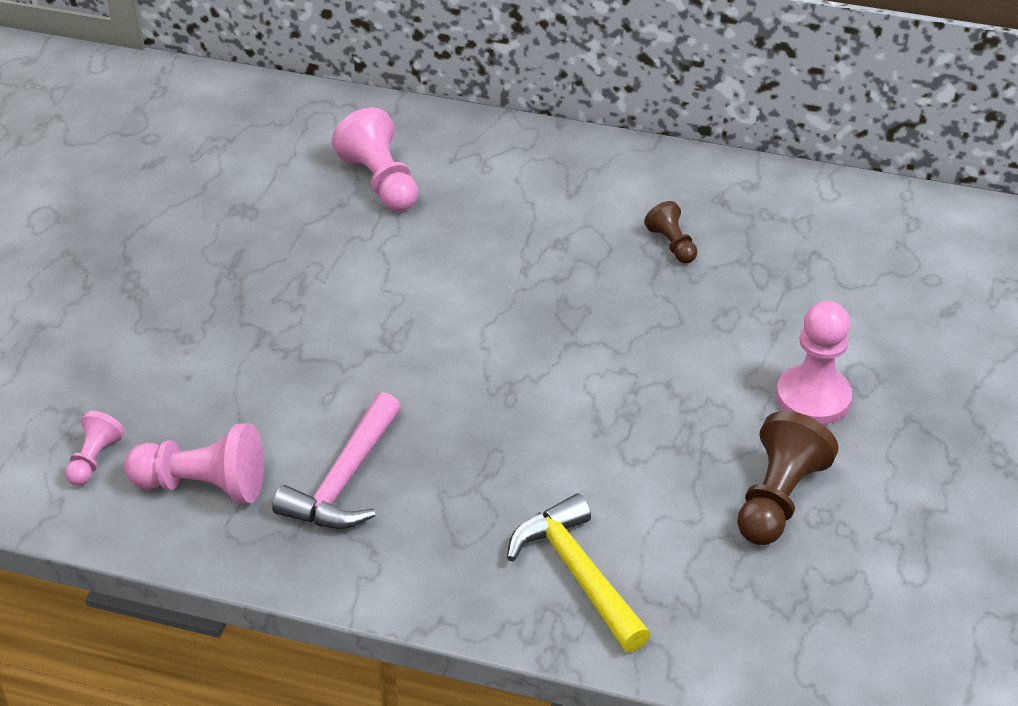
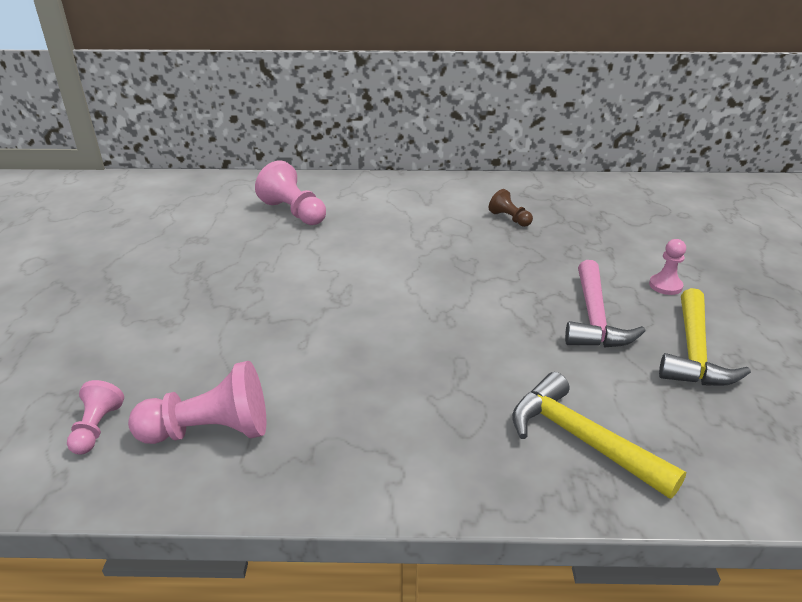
camera: 15 degrees left, 10 degrees down
pink hammer [272,392,401,529] -> pink hammer moved to [565,260,645,348]
brown pawn [737,411,839,545] -> yellow hammer [659,288,751,386]
pink pawn [776,301,852,425] -> pink pawn [649,239,686,295], size x0.57

